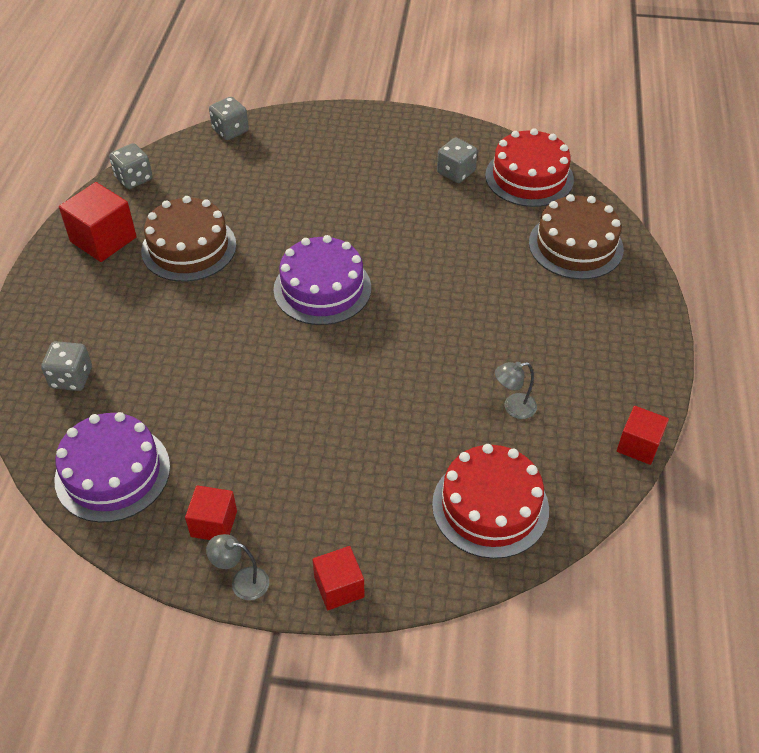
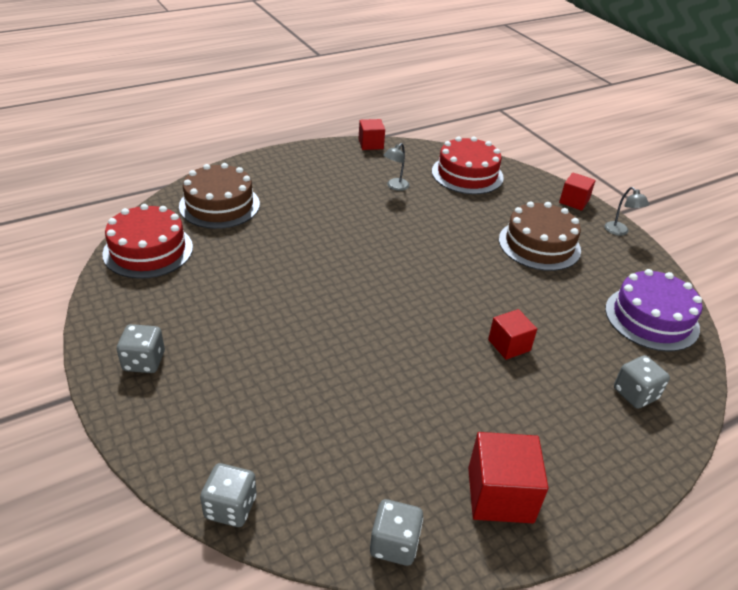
camera: 130 degrees left, 10 degrees down
brown cake [141,196,236,282] -> brown cake moved to [499,201,581,271]
red cube [185,485,237,540] -> red cube moved to [488,309,537,360]
purple cake [274,235,371,325] -> none
grey dice [437,137,477,183] -> grey dice moved to [117,324,165,373]
grey lamp [495,362,537,419] -> grey lamp turned 90 degrees clockwise [383,143,410,191]

